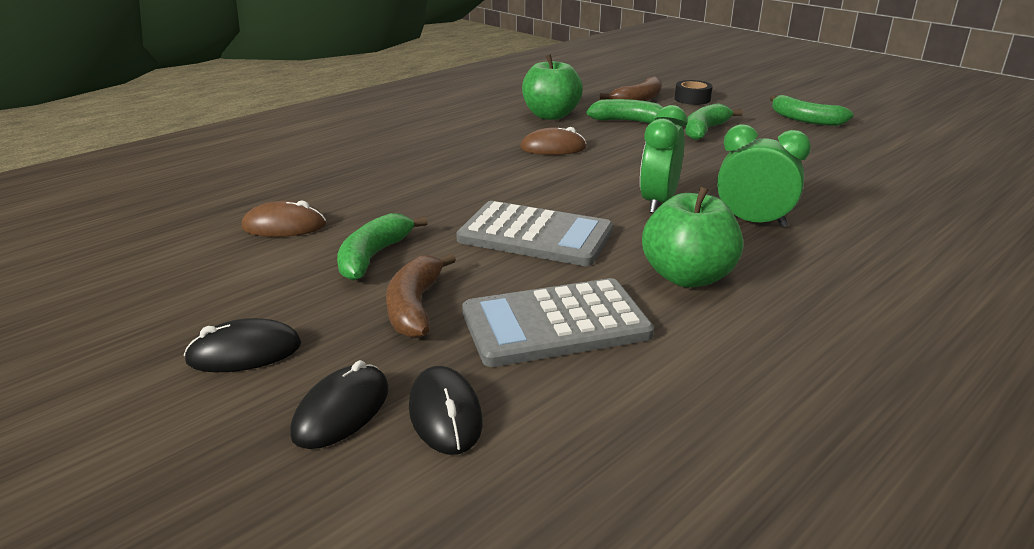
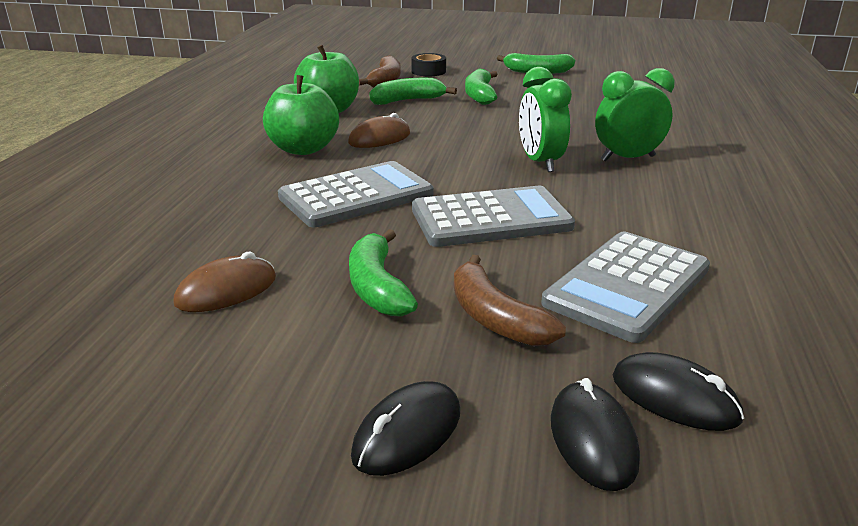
camera: 35 degrees left, 0 degrees up
green apple [642,186,743,288] -> green apple moved to [263,75,339,155]
none -> grey calculator [278,161,433,227]

